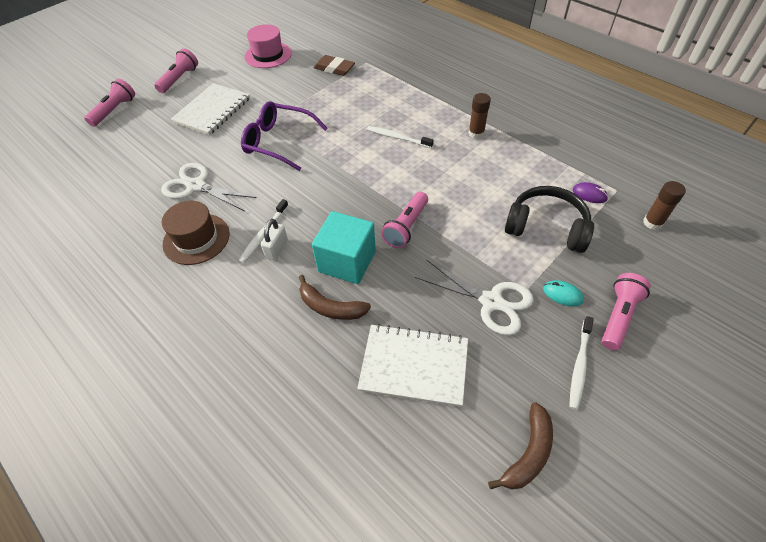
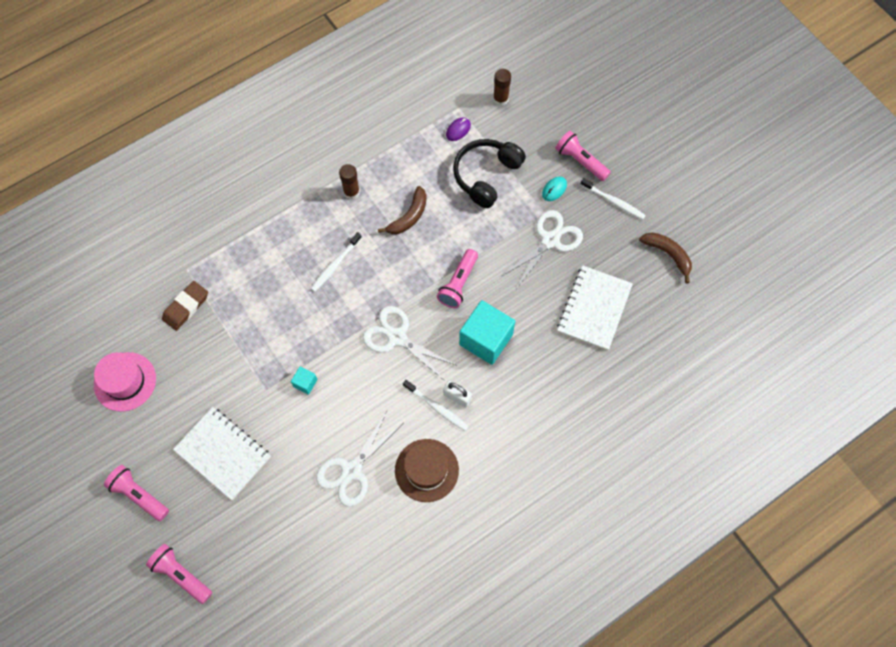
camera: 80 degrees left, 15 degrees up
purple glasses [241,101,328,171] -> turquoise cube [291,367,318,395]
brown banana [299,275,371,320] -> brown banana moved to [378,186,426,234]
pink flashlight [381,192,428,248] -> pink flashlight turned 75 degrees clockwise [437,249,478,308]
none -> white scissors [363,306,456,381]

